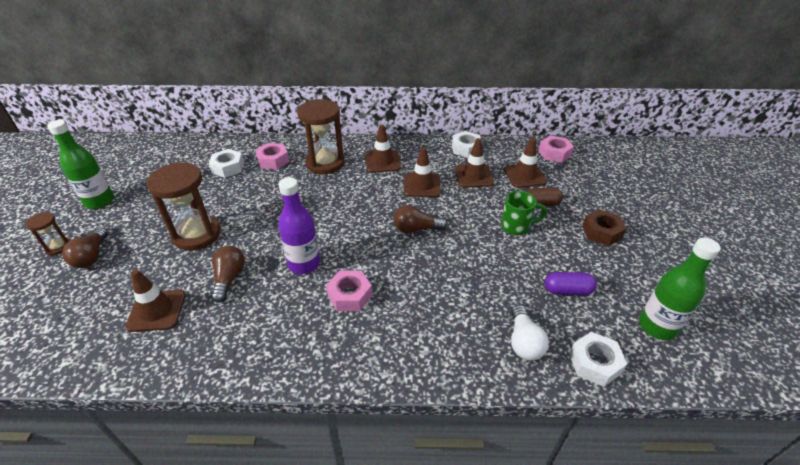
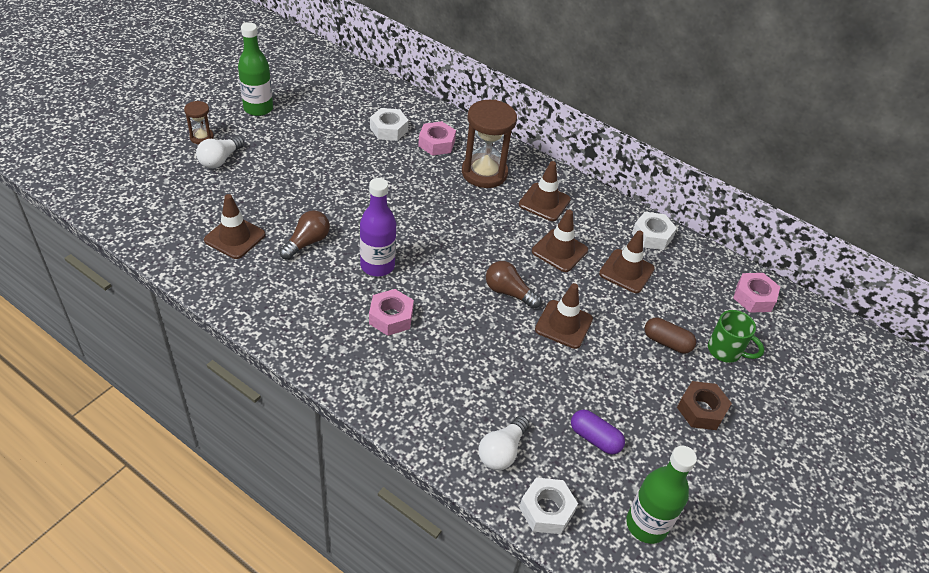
camera: 30 degrees right, 5 degrees up
brown light bulb [62,227,108,268] -> white light bulb [196,136,244,169]
brown hourglass [147,162,221,251] -> none
green mug [501,191,547,235] -> green mug moved to [708,310,765,363]
brown traffic cone [504,138,547,188] -> brown traffic cone moved to [535,283,593,349]

